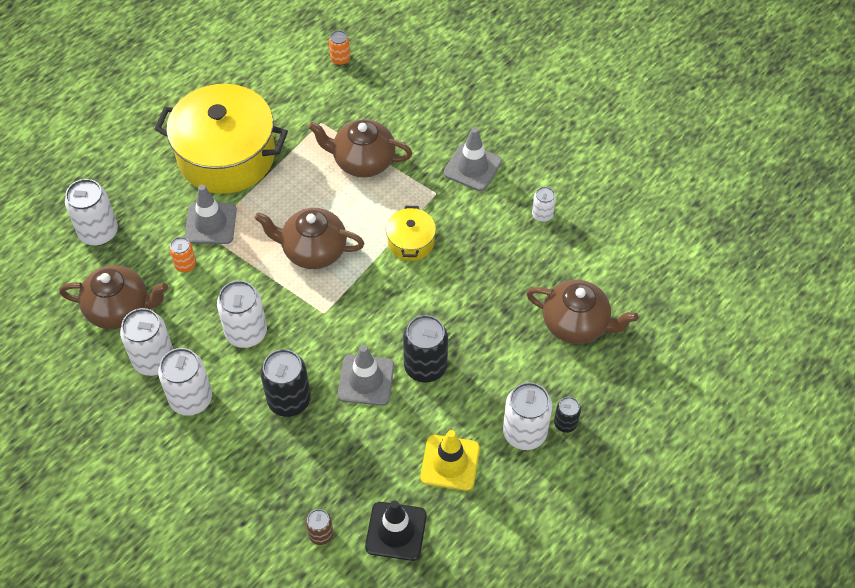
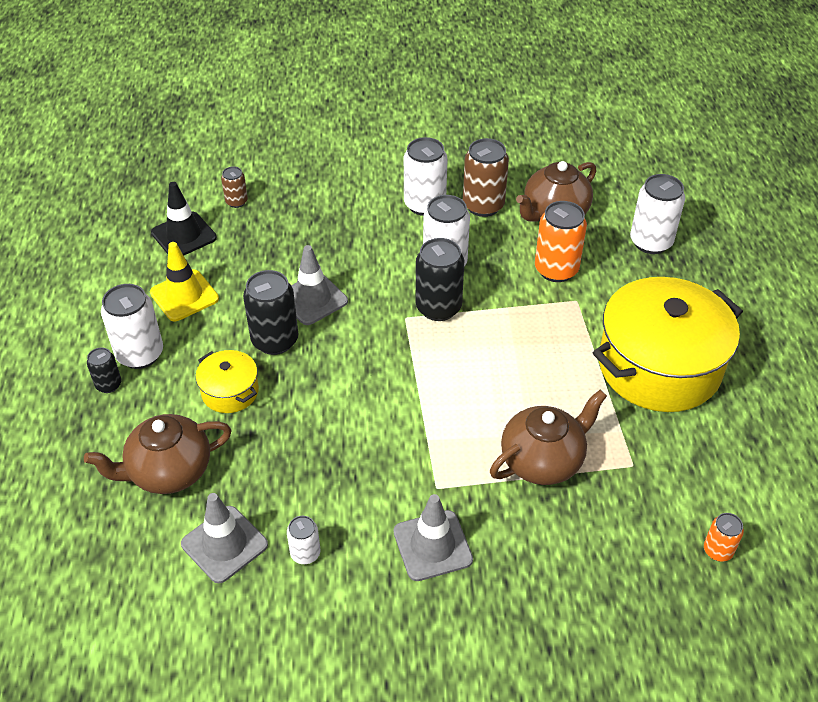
camera: 135 degrees right, 10 degrees down
white can [120,308,173,376] -> brown can [463,138,509,217]
orange can [169,237,196,272] -> orange can [535,201,587,282], size x1.86
grey traffic cone [185,185,237,244] -> grey traffic cone moved to [181,493,268,583]
brown teapot [255,208,364,269] -> none
black can [260,349,311,417] -> black can moved to [416,238,464,321]
yellow pot [386,206,436,261] -> yellow pot moved to [195,350,259,413]

